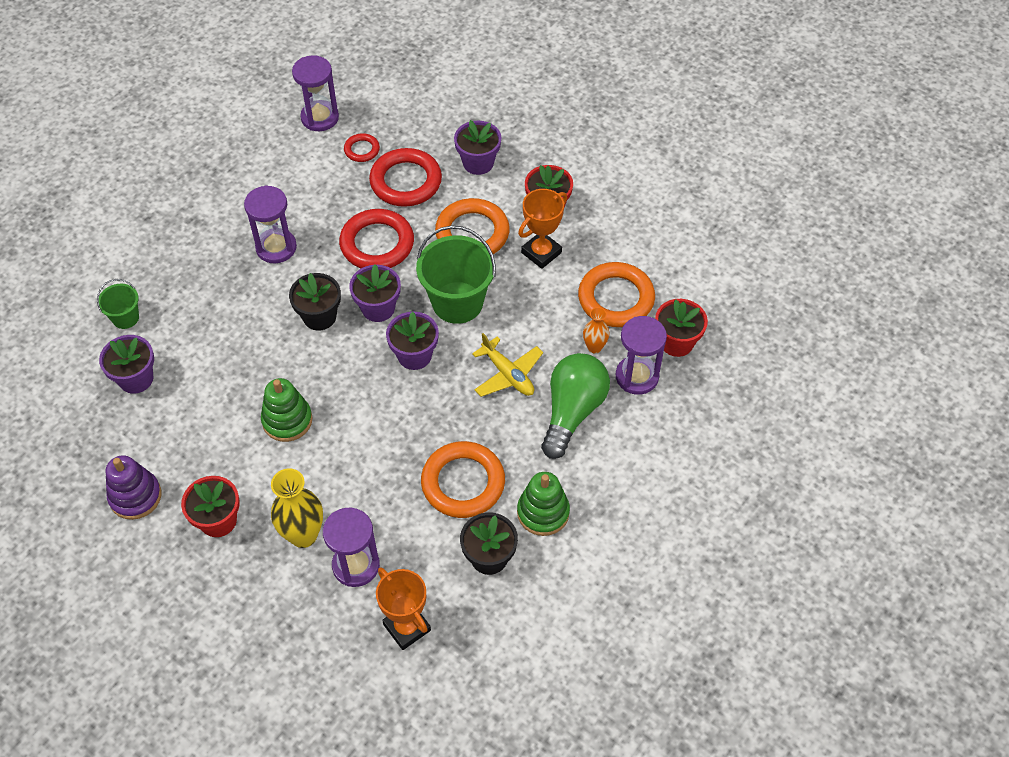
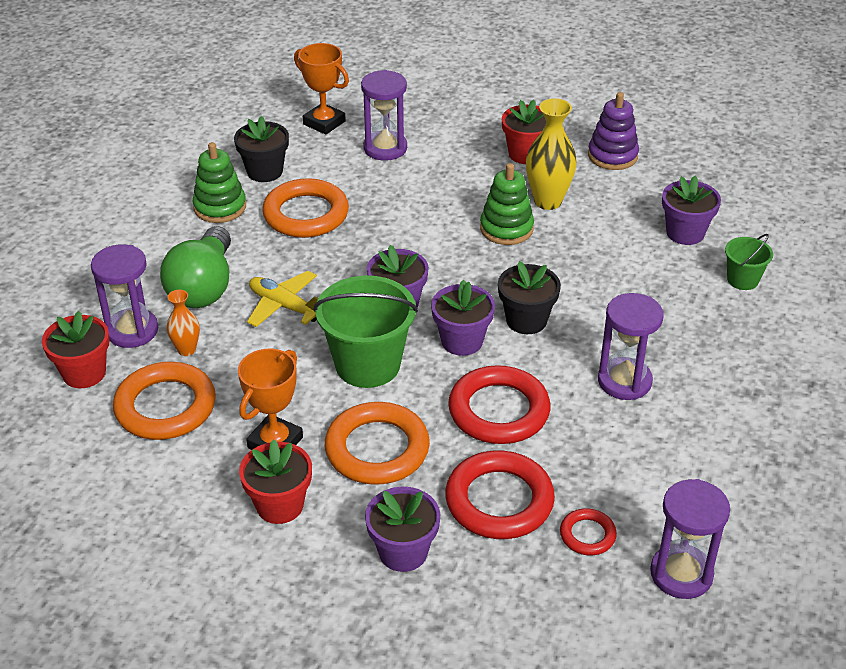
camera: 165 degrees right, 15 degrees down
yellow vase [271,468,323,548] -> yellow vase moved to [526,98,577,210]

